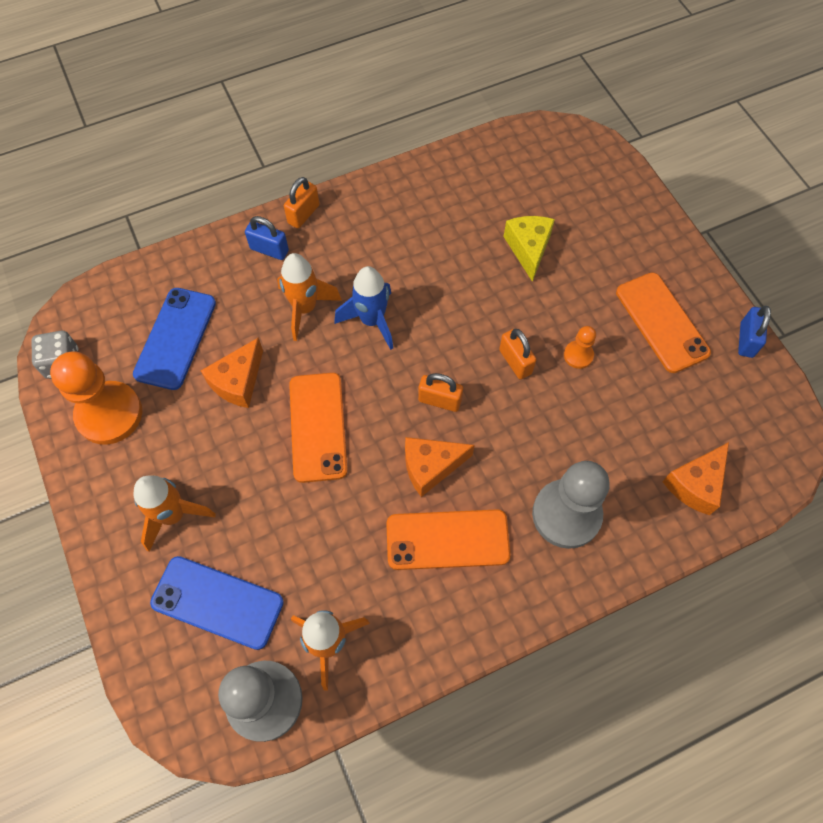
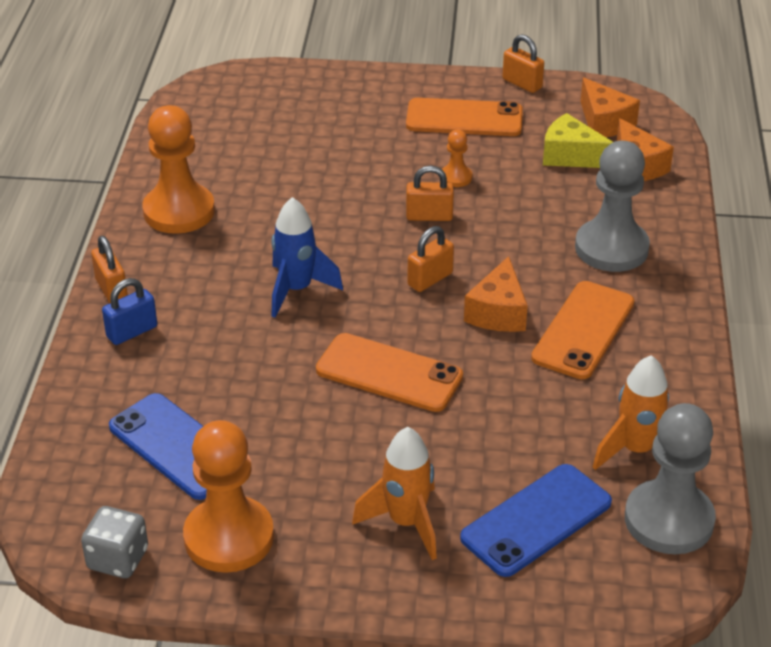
camera: 60 degrees left, 25 degrees down
orange cheese [201,337,263,408] -> orange cheese moved to [580,78,640,137]
orange rocket [277,253,342,341] -> none
yellow cheese [503,216,555,282] -> yellow cheese moved to [543,113,613,168]
blue padlock [738,306,771,358] -> orange padlock [502,34,544,93]
none -> orange pawn [142,105,215,234]

